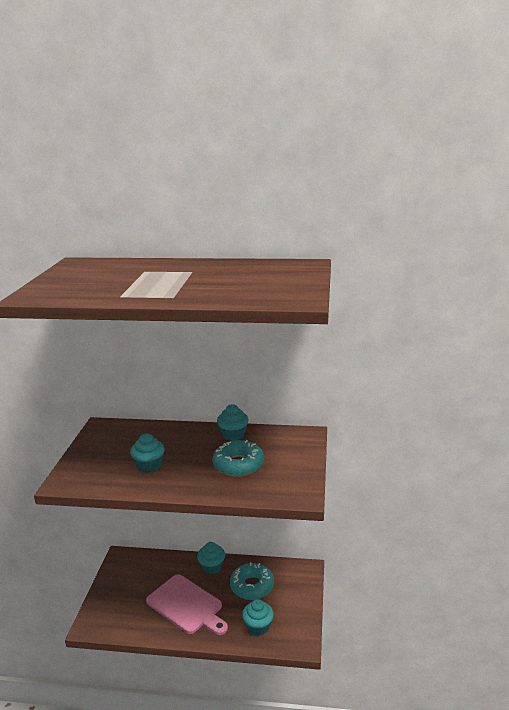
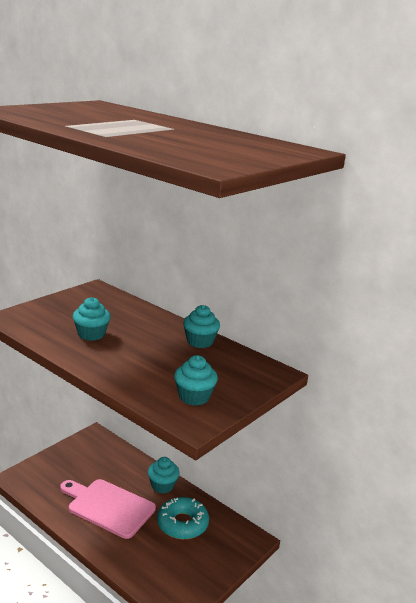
camera: 30 degrees right, 0 degrees up
pink cutting board [146,574,228,635] -> pink cutting board turned 135 degrees clockwise [60,479,156,539]
turquoise donut [212,440,264,477] -> none
turquoise cupcake [242,599,274,636] -> turquoise cupcake moved to [174,355,218,406]

